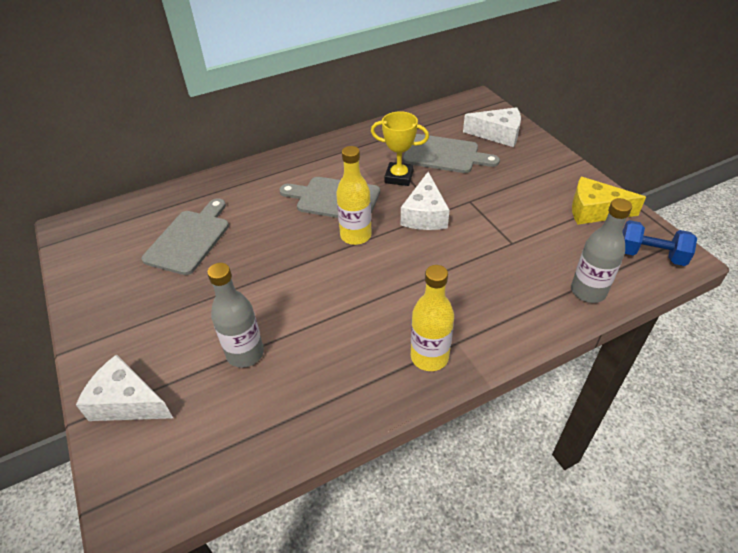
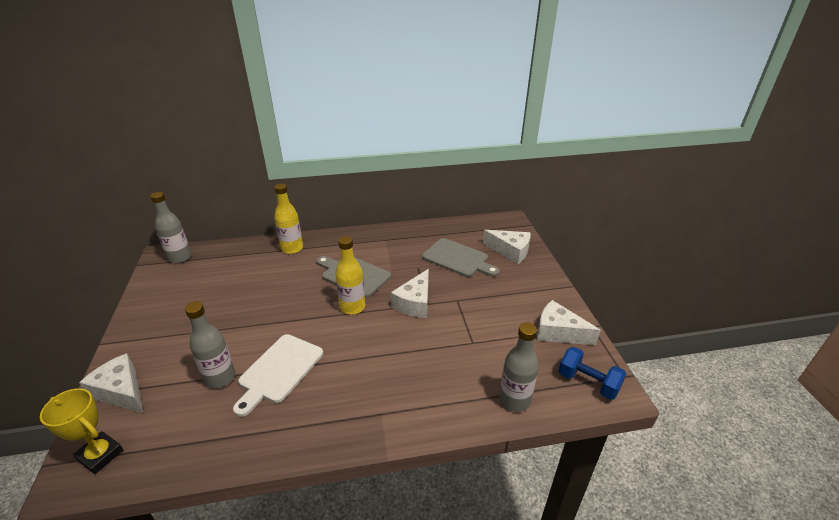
camera: 15 degrees right, 10 degrees down
grey cutting board [142,198,229,275] -> none
yellow trophy [371,111,429,186] -> yellow trophy moved to [40,388,123,474]
yellow bottle [411,265,454,371] -> yellow bottle moved to [274,183,303,254]
yellow cheese [572,177,646,224] -> white cheese [537,300,601,345]
none -> grey bottle [150,192,192,264]
none -> white cutting board [233,334,323,417]

